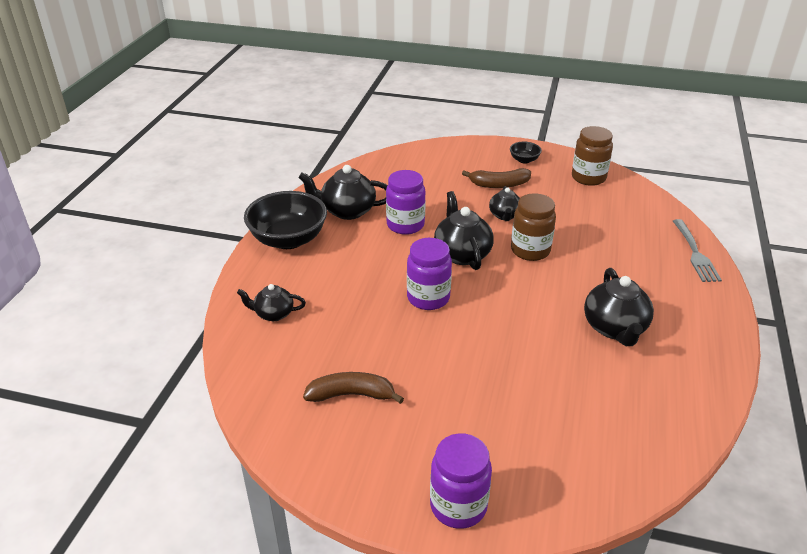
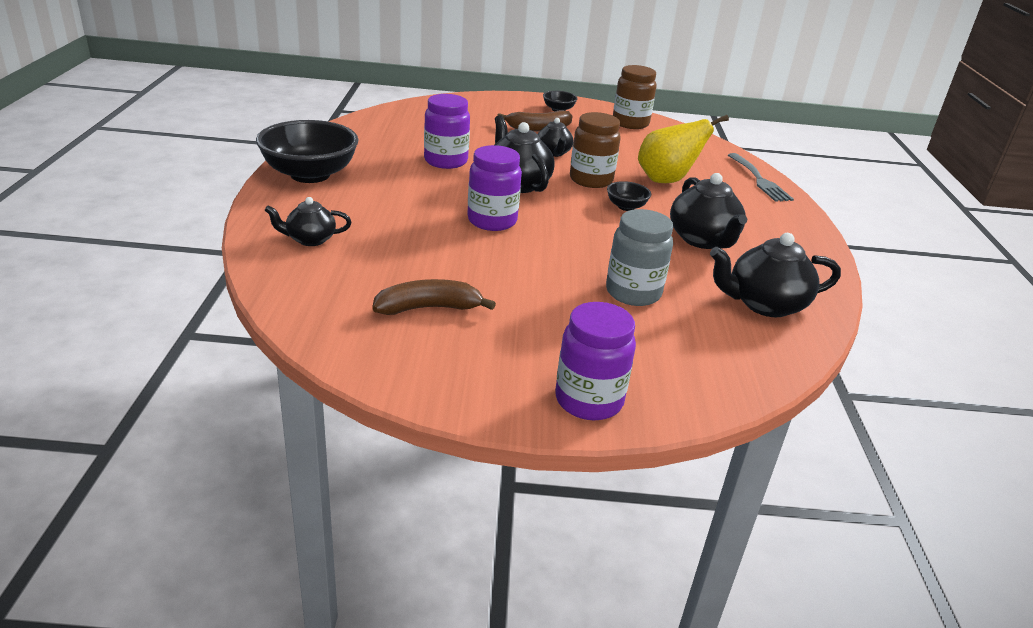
camera: 15 degrees left, 5 degrees down
black teapot [299,165,388,220] -> black teapot moved to [710,233,841,317]
none -> grey jar [606,209,673,306]
none -> black bowl [607,181,651,211]
none -> yellow pear [638,115,729,183]

